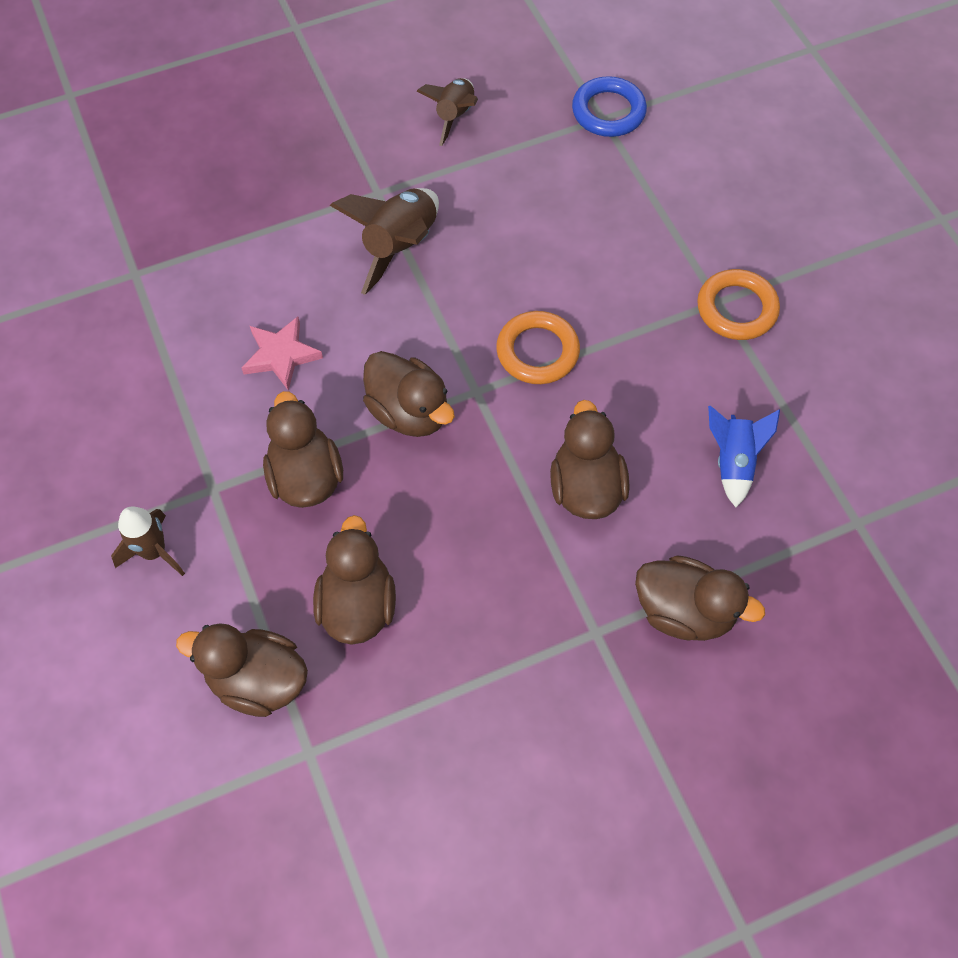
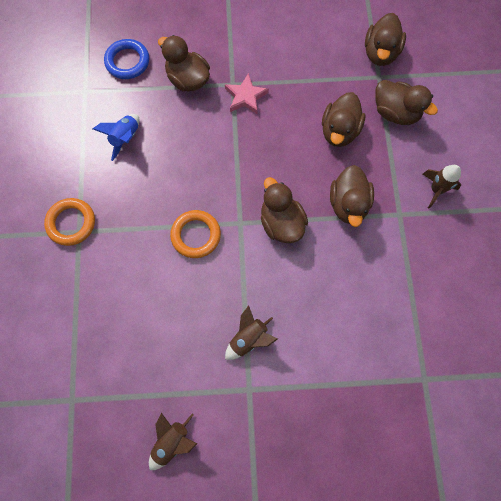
camera: 160 degrees left, 10 degrees up
pink star [242,317,323,390] -> pink star moved to [225,73,269,115]
brown rocket [330,188,439,295] -> brown rocket [225,306,278,360], size x0.66
brown duck [550,400,629,519] -> brown duck moved to [365,13,406,66]
blue ring [572,76,647,137] -> blue ring moved to [104,39,149,79]

